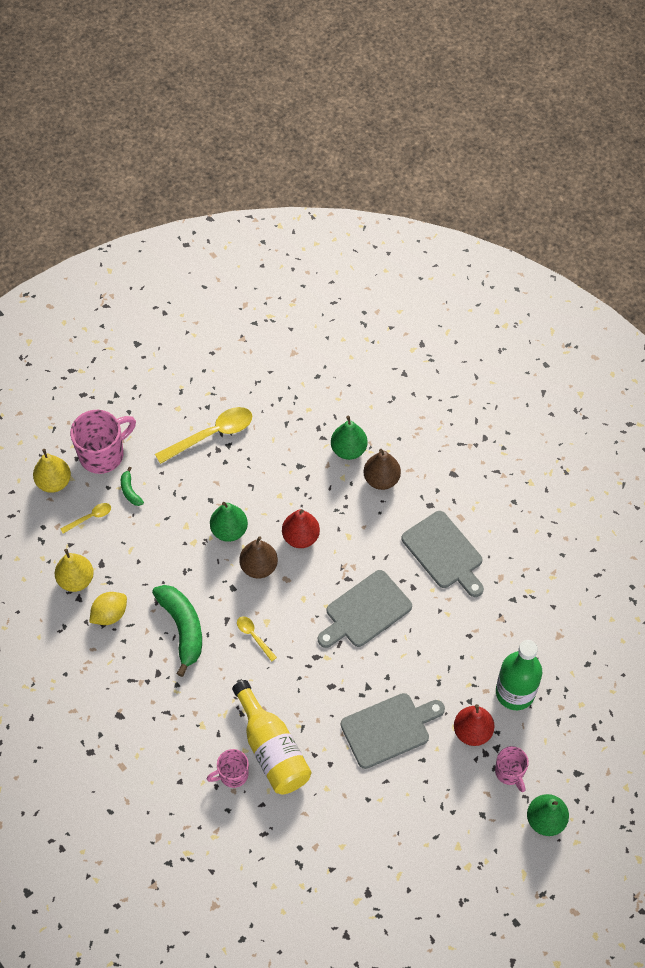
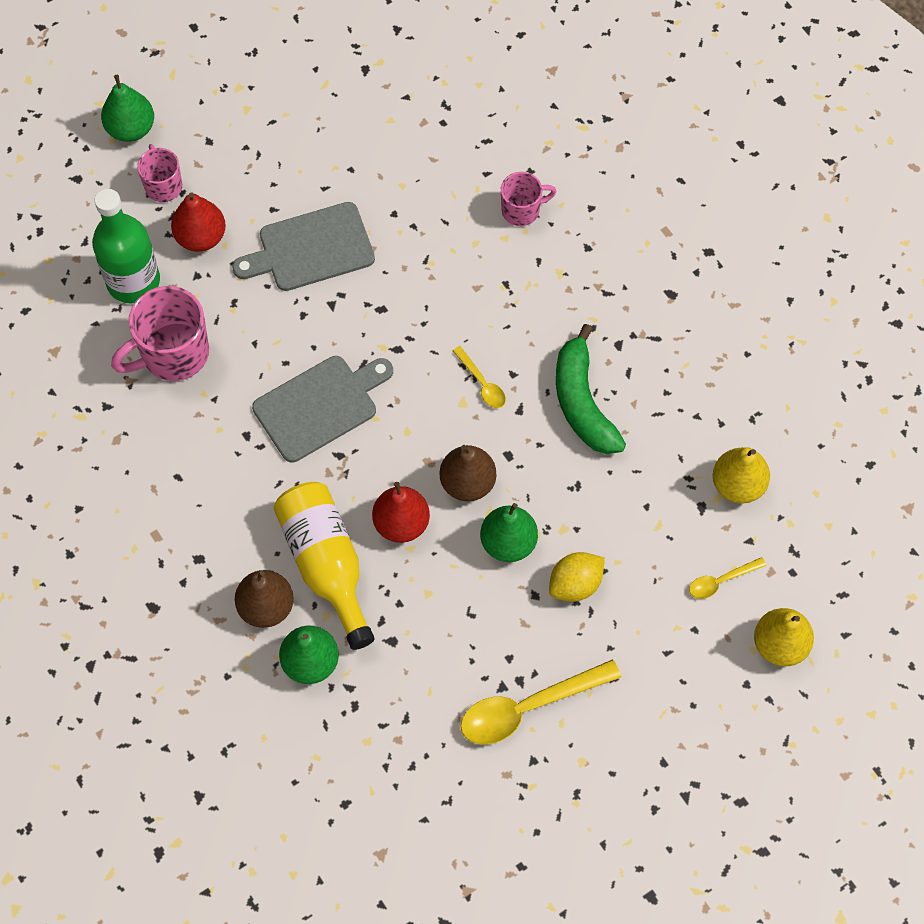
camera: 175 degrees left, 5 degrees up
pink mug [70,410,136,474] -> pink mug moved to [111,286,209,381]
yellow lemon [89,592,127,625] -> yellow lemon moved to [549,552,605,602]
green banana [121,467,144,506] -> none
yellow bottle [232,680,311,795] -> yellow bottle moved to [274,482,375,650]
grey cutting board [401,511,484,597] -> none

